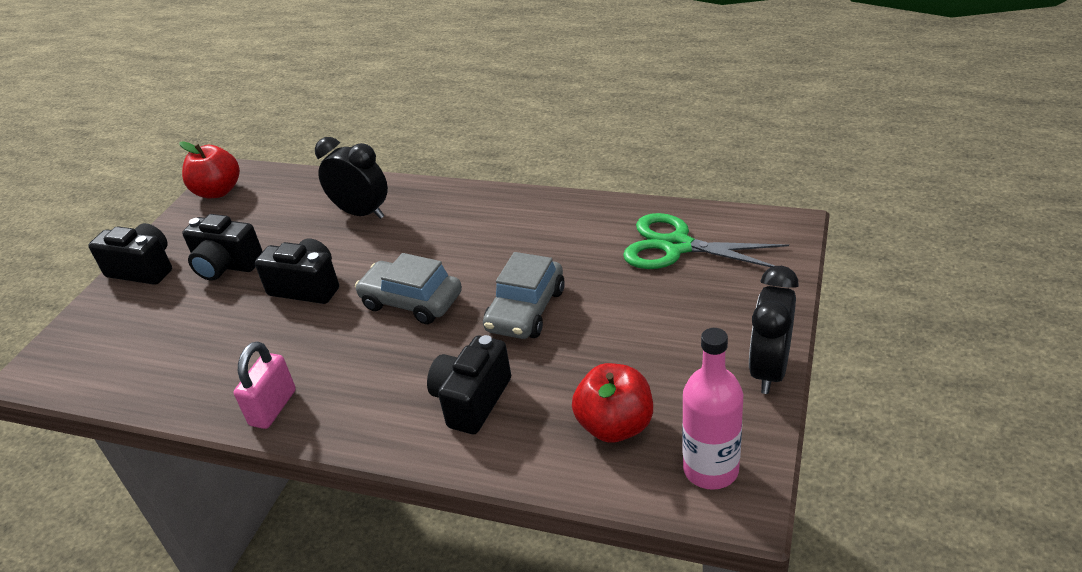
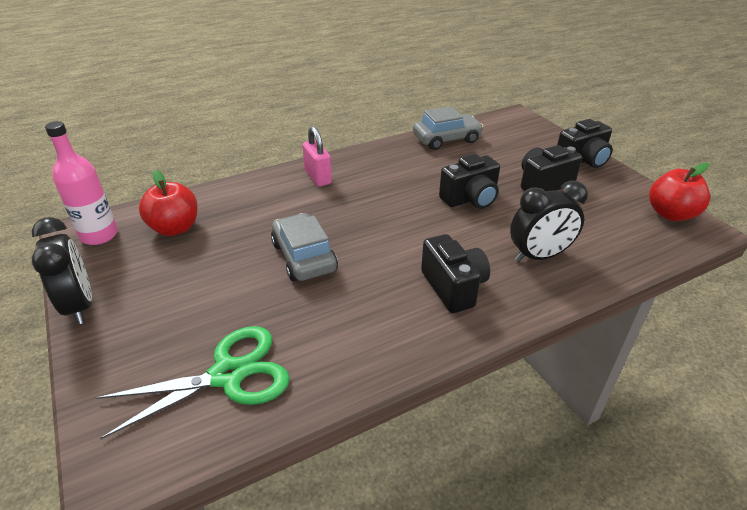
camera: 130 degrees right, 0 degrees up
pink padlock [234,341,296,429] -> pink padlock moved to [302,126,332,186]
grey car [355,253,462,324] -> grey car moved to [413,106,484,150]
black camera [427,335,511,434] -> black camera moved to [421,234,490,313]

